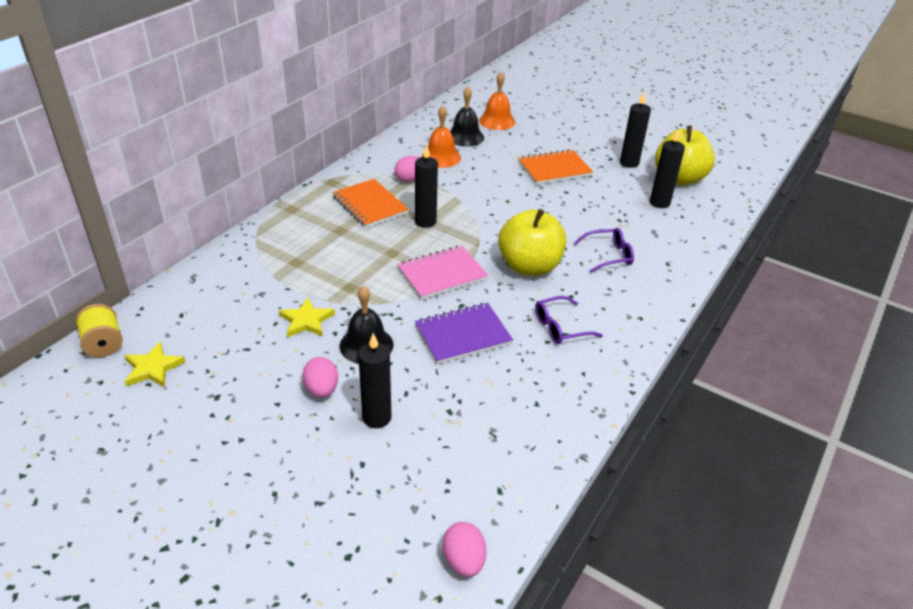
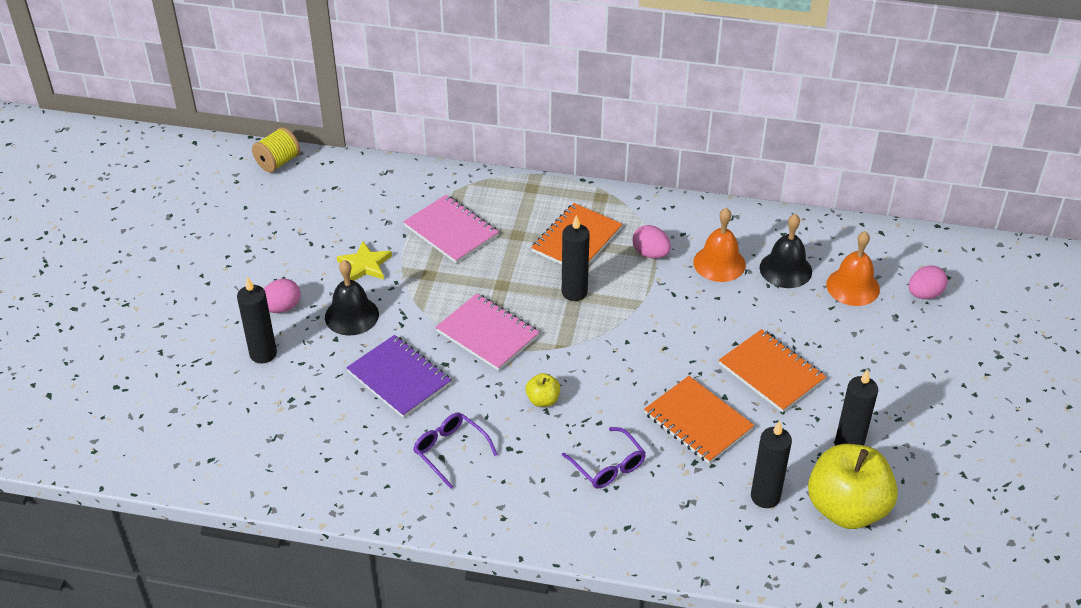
camera: 70 degrees right, 5 degrees up
yellow star [125,342,185,387] -> none
pink egg [443,522,486,577] -> pink egg moved to [909,265,948,299]
yellow apple [498,209,566,276] -> yellow apple [525,373,560,407], size x0.43
none -> pink notebook [403,195,499,264]
none -> orange notebook [644,376,754,464]

